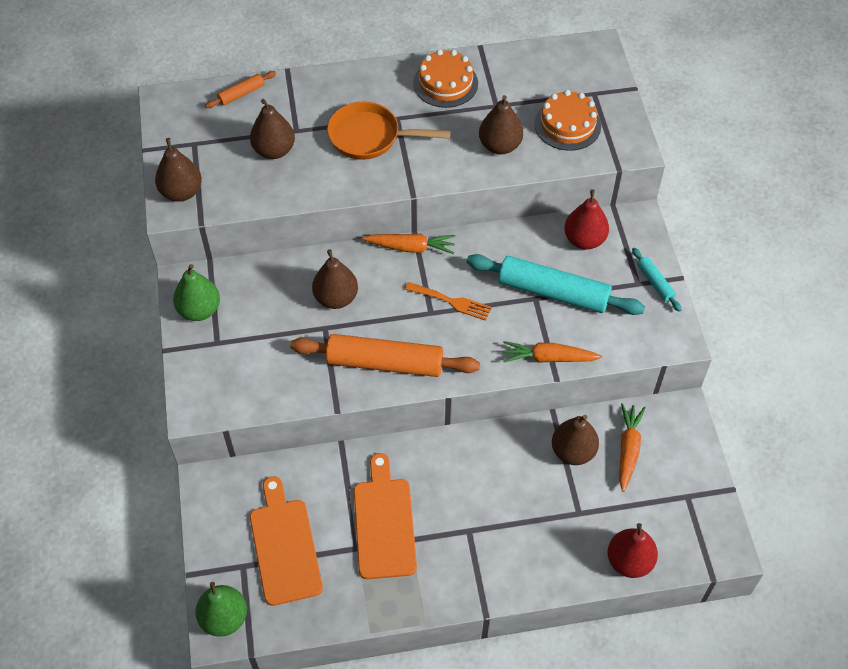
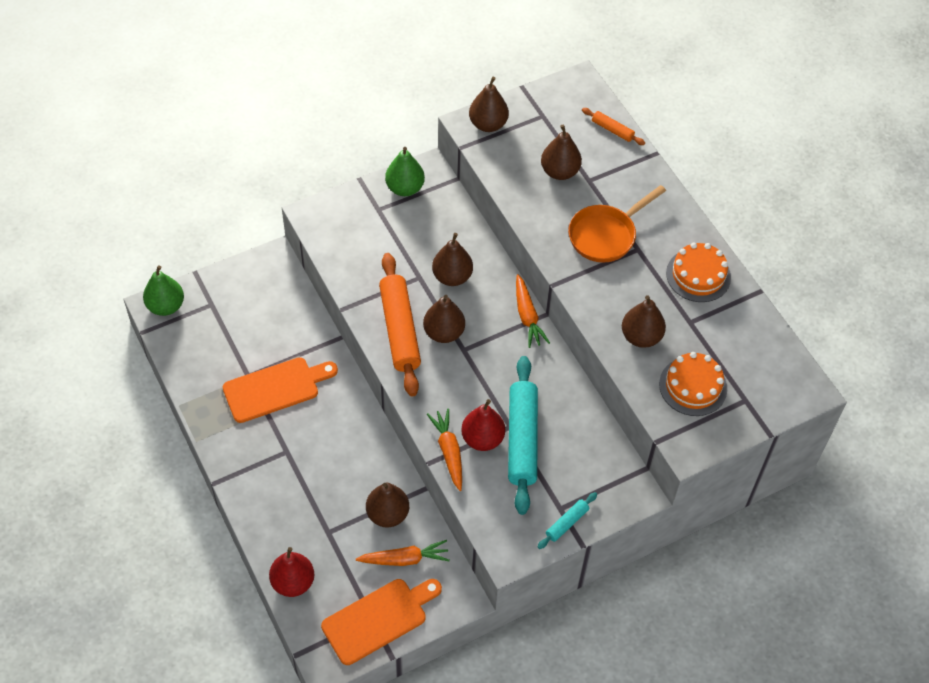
camera: 70 degrees right, 0 degrees up
orange cutting board [250,476,323,606] -> orange cutting board moved to [321,579,442,665]
orange pan [327,102,451,160] -> orange pan turned 120 degrees counterclockwise [568,185,666,263]
orange fork [405,282,492,321] -> none
red pear [564,189,609,250] -> red pear moved to [461,399,505,451]
none -> brown pear [423,295,465,343]

